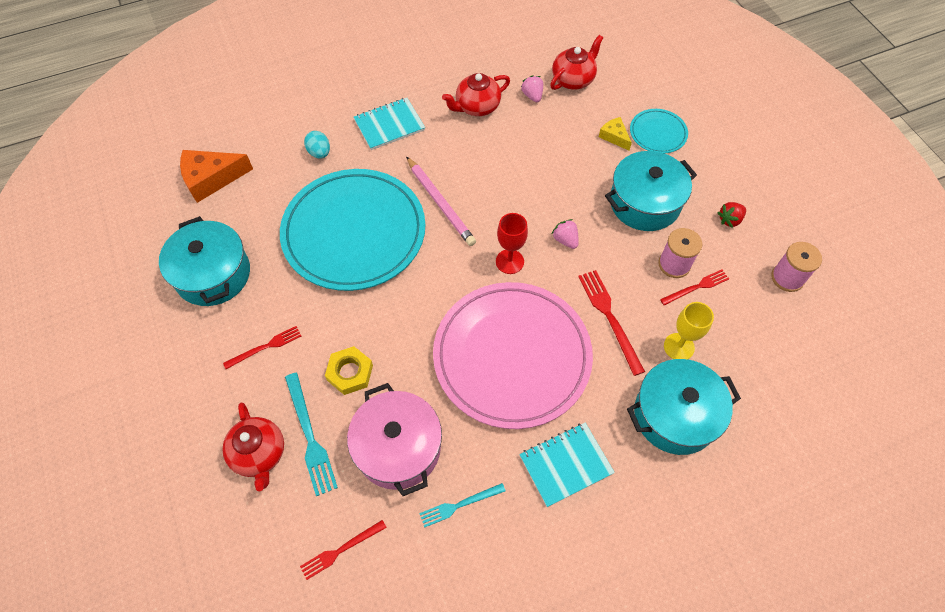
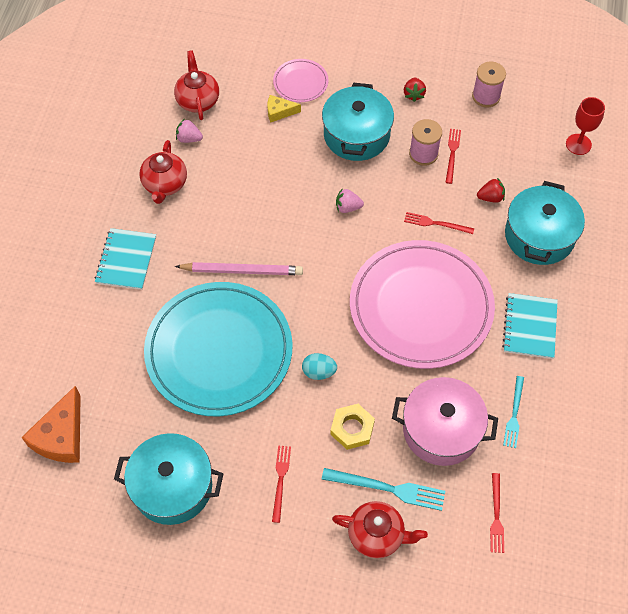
camera: 55 degrees left, 0 degrees up
turquoise egg [304,131,330,159] -> turquoise egg moved to [302,353,337,380]
red goblet [496,213,528,274] -> red goblet moved to [566,97,605,155]
red fork [578,270,645,376] -> red fork [404,212,474,234], size x0.65
turquoise plate [630,109,688,153] -> pink plate [273,59,329,102]
yellow goblet [664,302,714,359] -> red strawberry [477,178,505,203]

